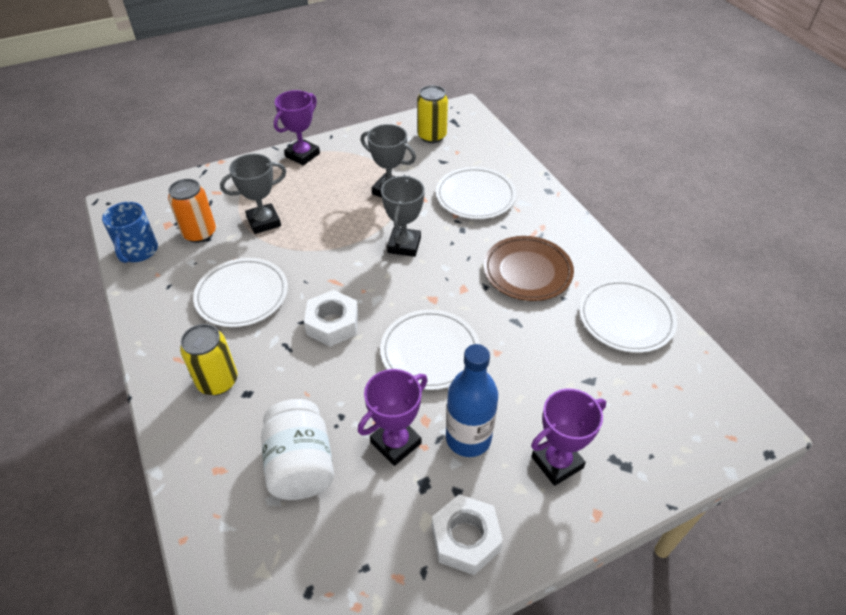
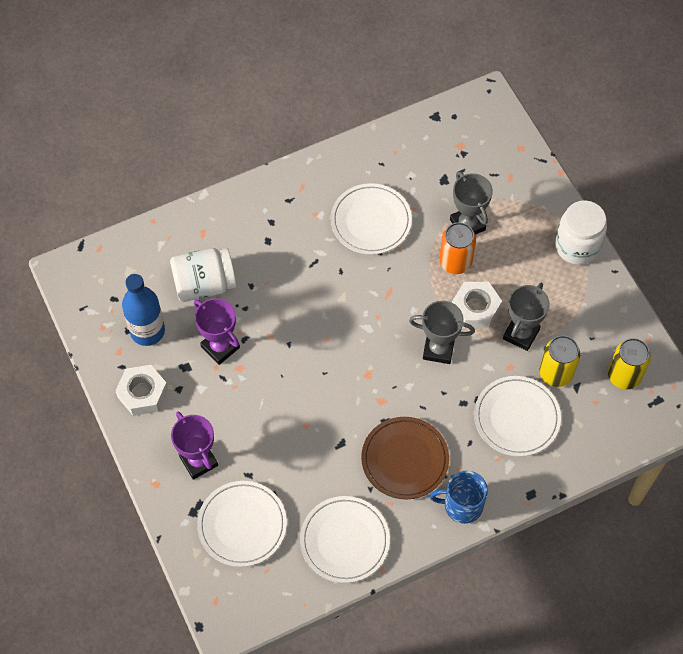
camera: 90 degrees right, 15 degrees up
blue mug [102,202,158,263] -> blue mug moved to [430,471,488,524]
orange can [168,179,216,243] -> orange can moved to [439,222,476,274]
yellow can [180,324,238,395] -> yellow can moved to [539,336,580,387]
purple trophy [274,90,320,165] -> white jar [555,200,607,265]
white nut [304,290,358,347] -> white nut moved to [452,282,502,328]
white plate [380,309,480,390] -> white plate moved to [197,481,287,567]
blue bottle [446,344,498,457] -> blue bottle moved to [122,274,165,346]

